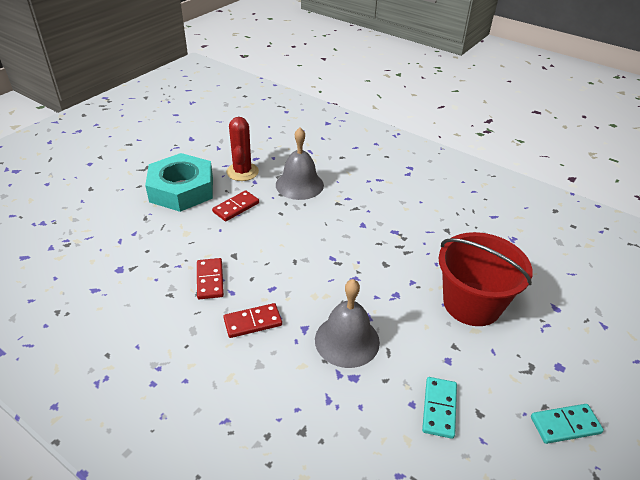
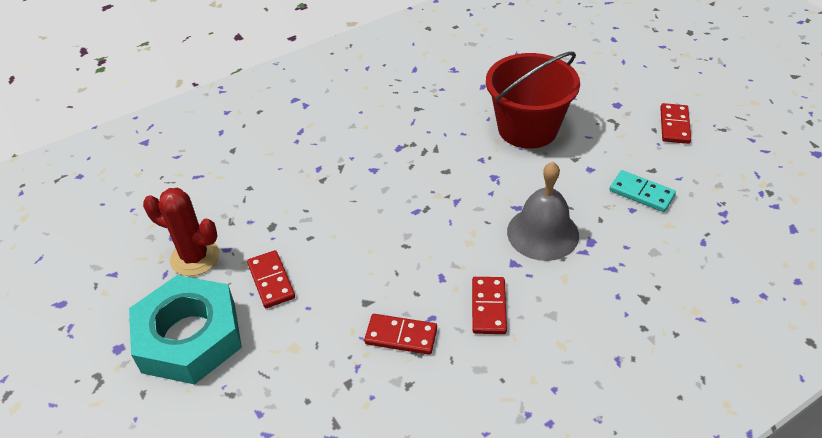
camera: 65 degrees left, 5 degrees up
grey bell [276,128,324,200] -> none
turquoise domino [531,404,604,444] -> red domino [660,103,691,144]

